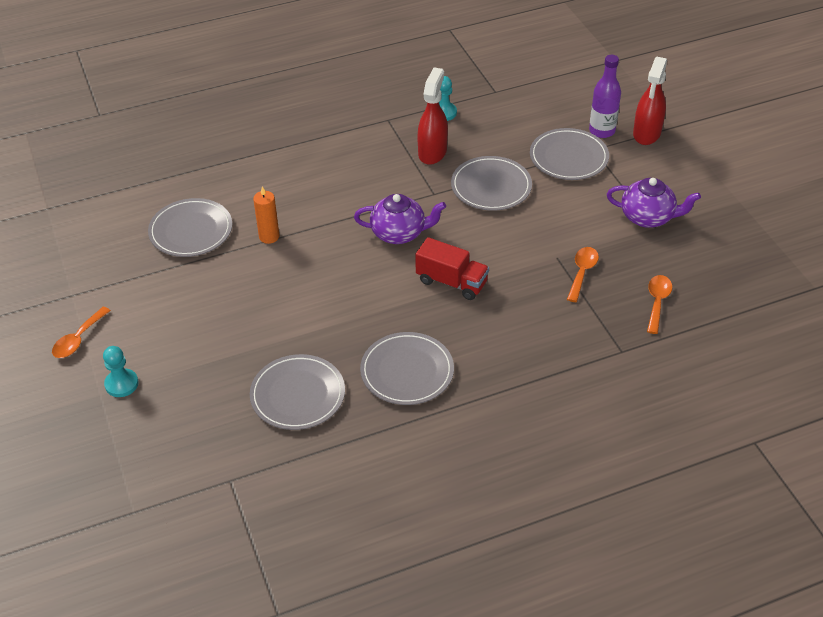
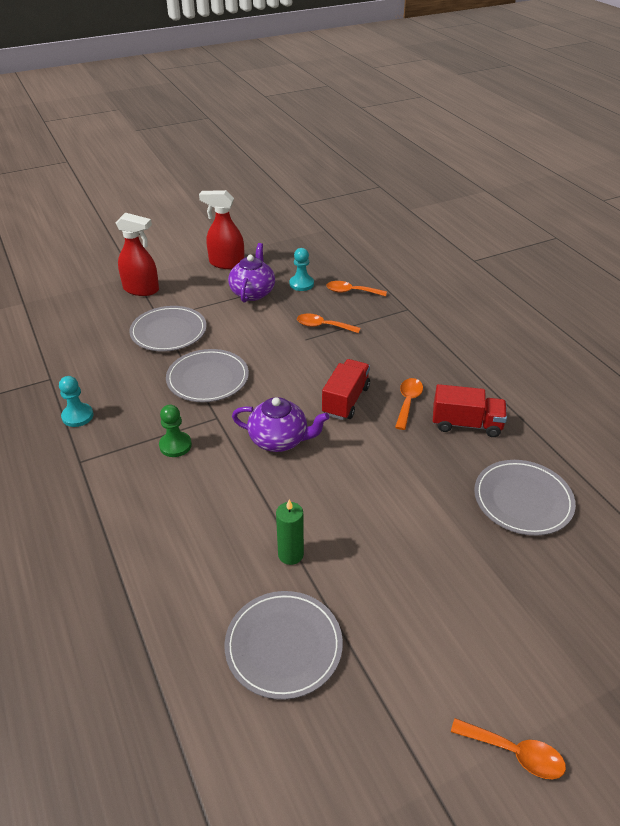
camera: 95 degrees left, 5 degrees down
turquoise pawn [103,346,138,397] -> turquoise pawn moved to [290,248,314,291]
orange candle [253,186,279,244] -> green candle [276,499,304,565]
purple teapot [354,194,446,244] -> purple teapot turned 105 degrees clockwise [232,397,329,452]
grey plate [360,332,454,405] -> red truck [433,384,507,437]
red spray bottle [417,67,448,165] -> red spray bottle moved to [199,190,244,269]
purple bottle [589,55,621,138] -> none
none -> green pawn [159,405,192,457]
none -> orange spoon [395,378,423,430]

